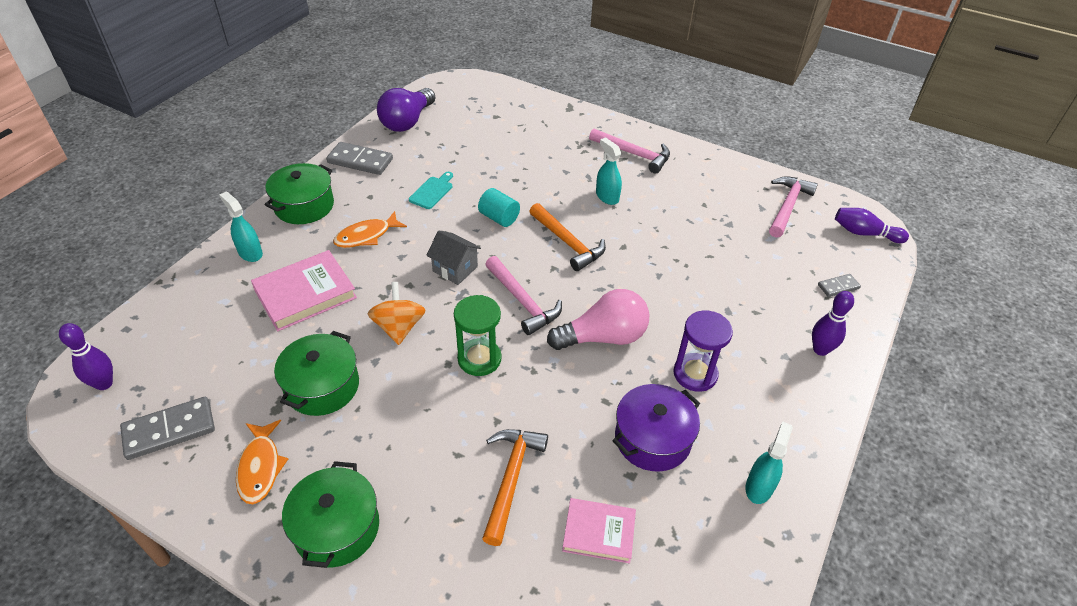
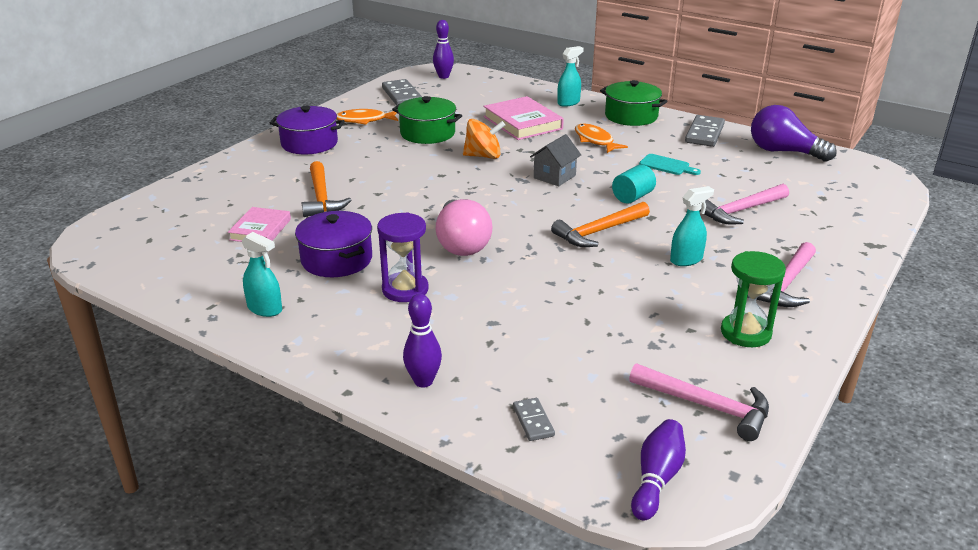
camera: 95 degrees right, 15 degrees down
green pot [282,461,379,568] -> purple pot [270,106,345,154]
green hourglass [454,295,501,376] -> green hourglass moved to [721,251,786,347]
orange hammer [482,429,548,546] -> orange hammer turned 60 degrees clockwise [302,161,351,217]
pink hammer [485,256,562,335] -> pink hammer moved to [700,184,789,225]

